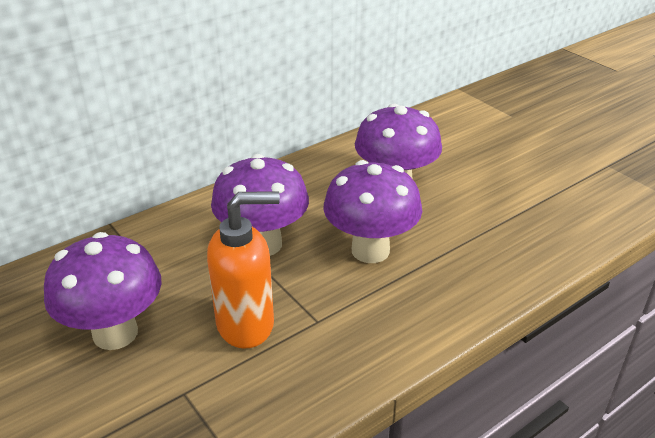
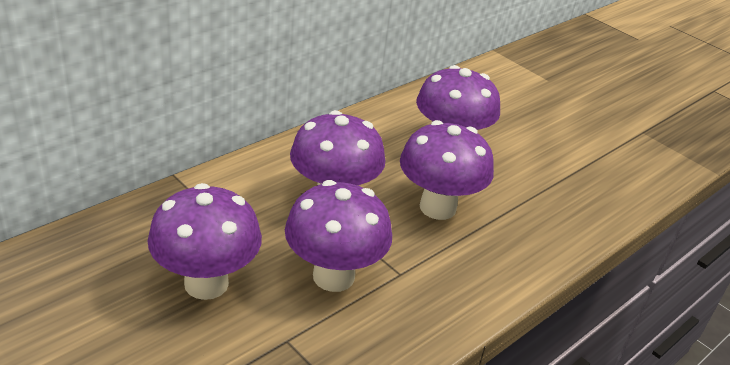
camera: 10 degrees left, 0 degrees up
orange soap dispenser [207,191,280,349] -> purple mushroom [285,180,392,292]

